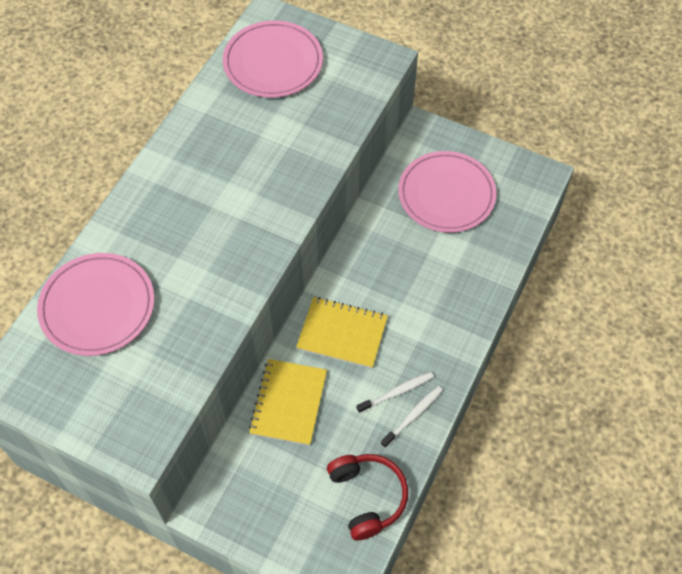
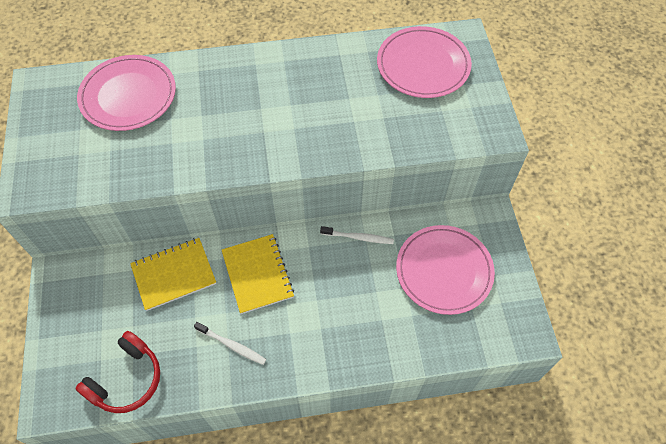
camera: 55 degrees right, 0 degrees up
white toothbrush [381,386,443,448] -> white toothbrush moved to [320,226,394,244]

